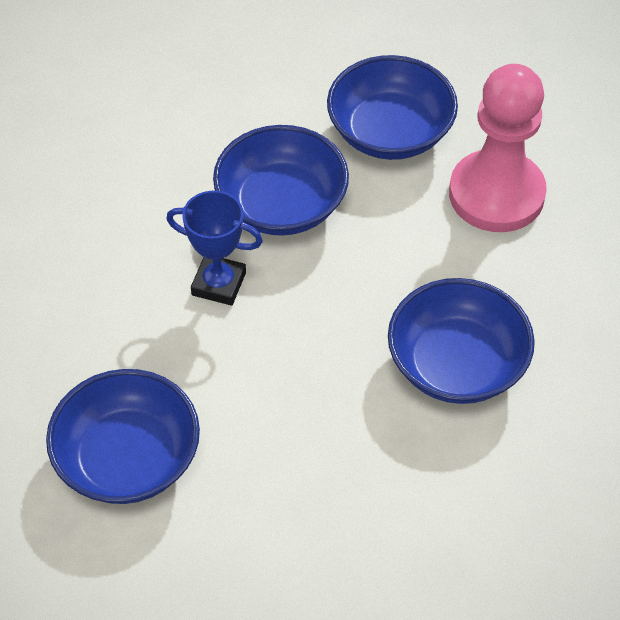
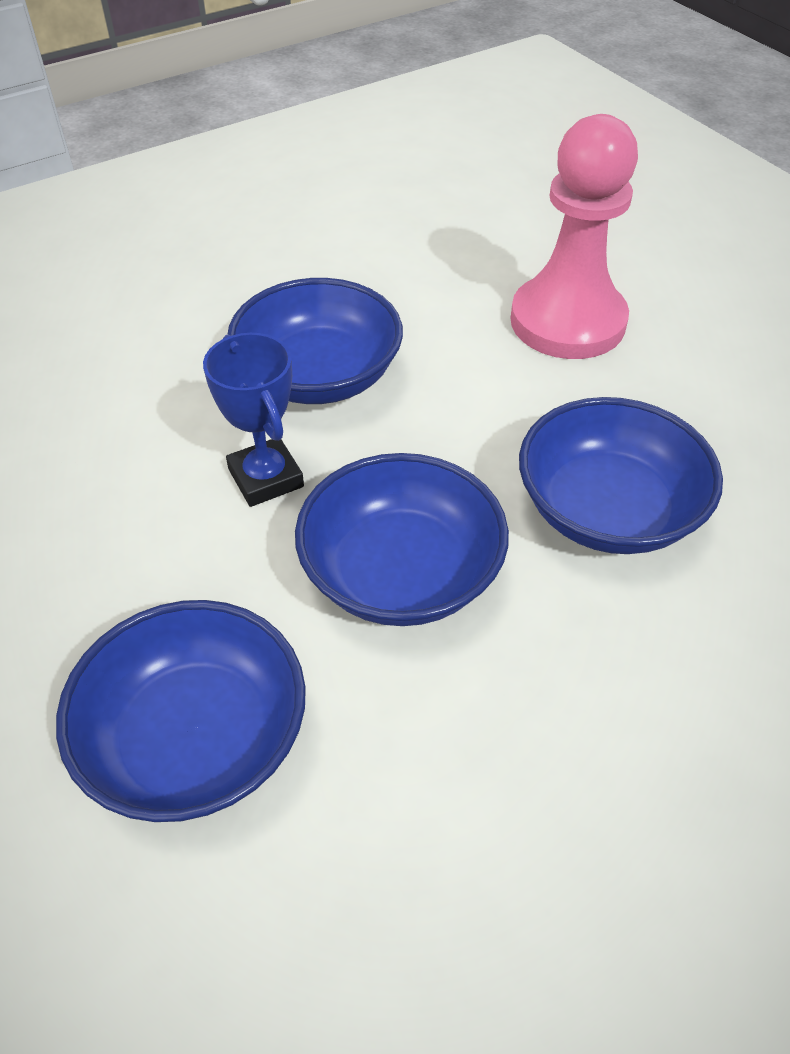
camera: 15 degrees left, 5 degrees down
blue trophy [166,191,263,306] -> blue trophy turned 60 degrees clockwise [203,333,304,507]
blue bowl [327,55,458,160] -> blue bowl moved to [295,453,509,626]

